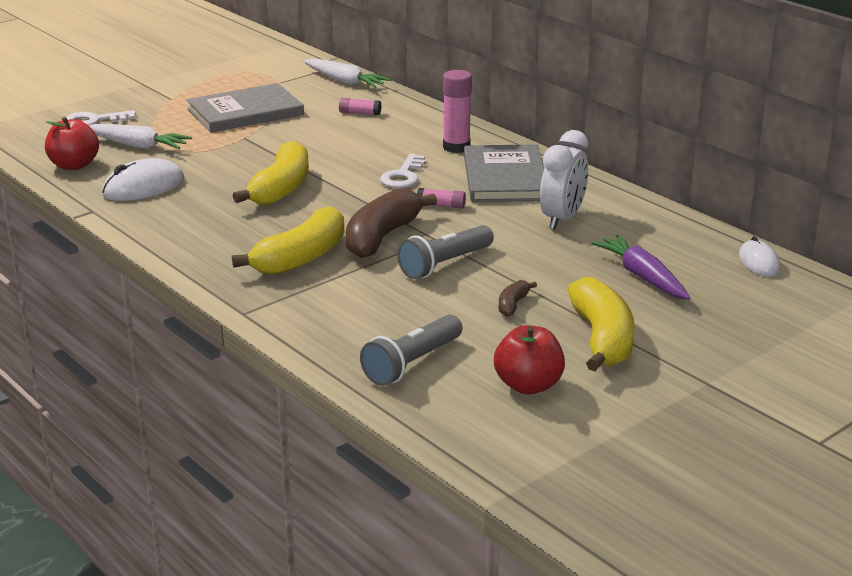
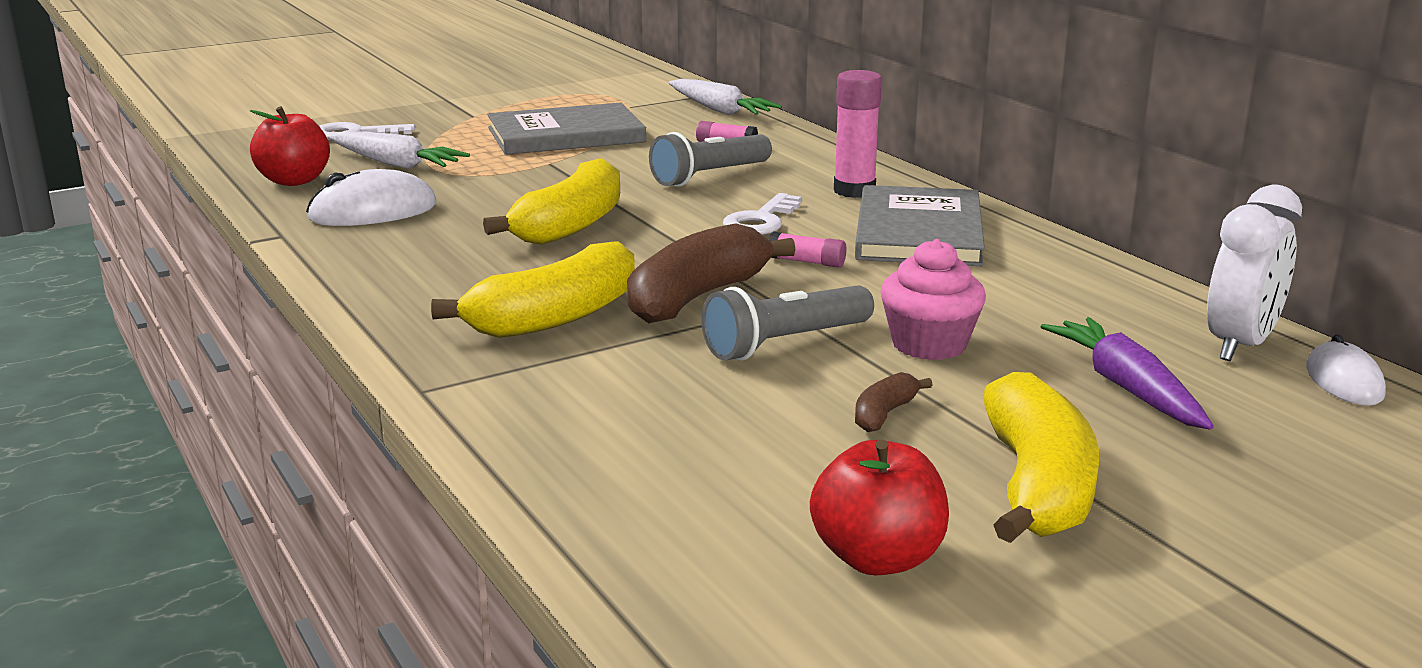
camera: 10 degrees right, 5 degrees down
grey flashlight [360,315,462,386] -> grey flashlight moved to [649,132,772,187]
white clock [540,130,588,229] -> white clock moved to [1207,184,1302,361]
none -> pink cupcake [880,239,986,360]

